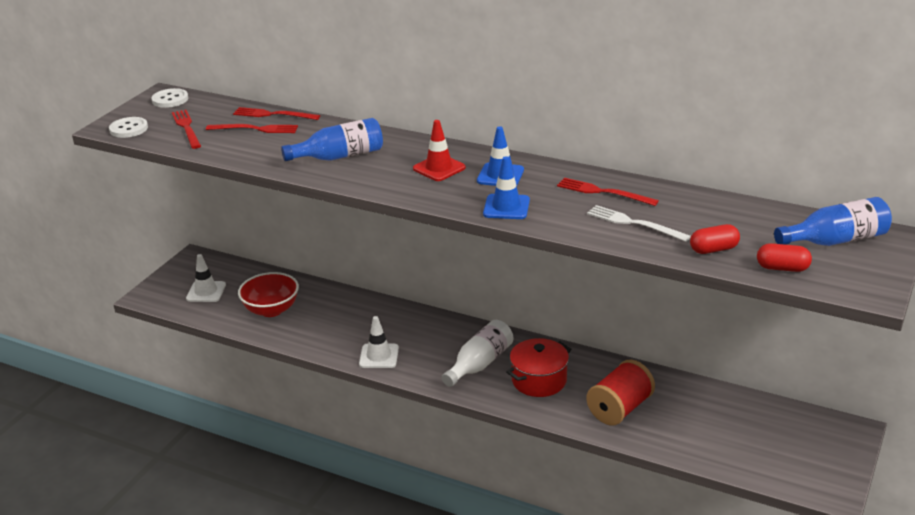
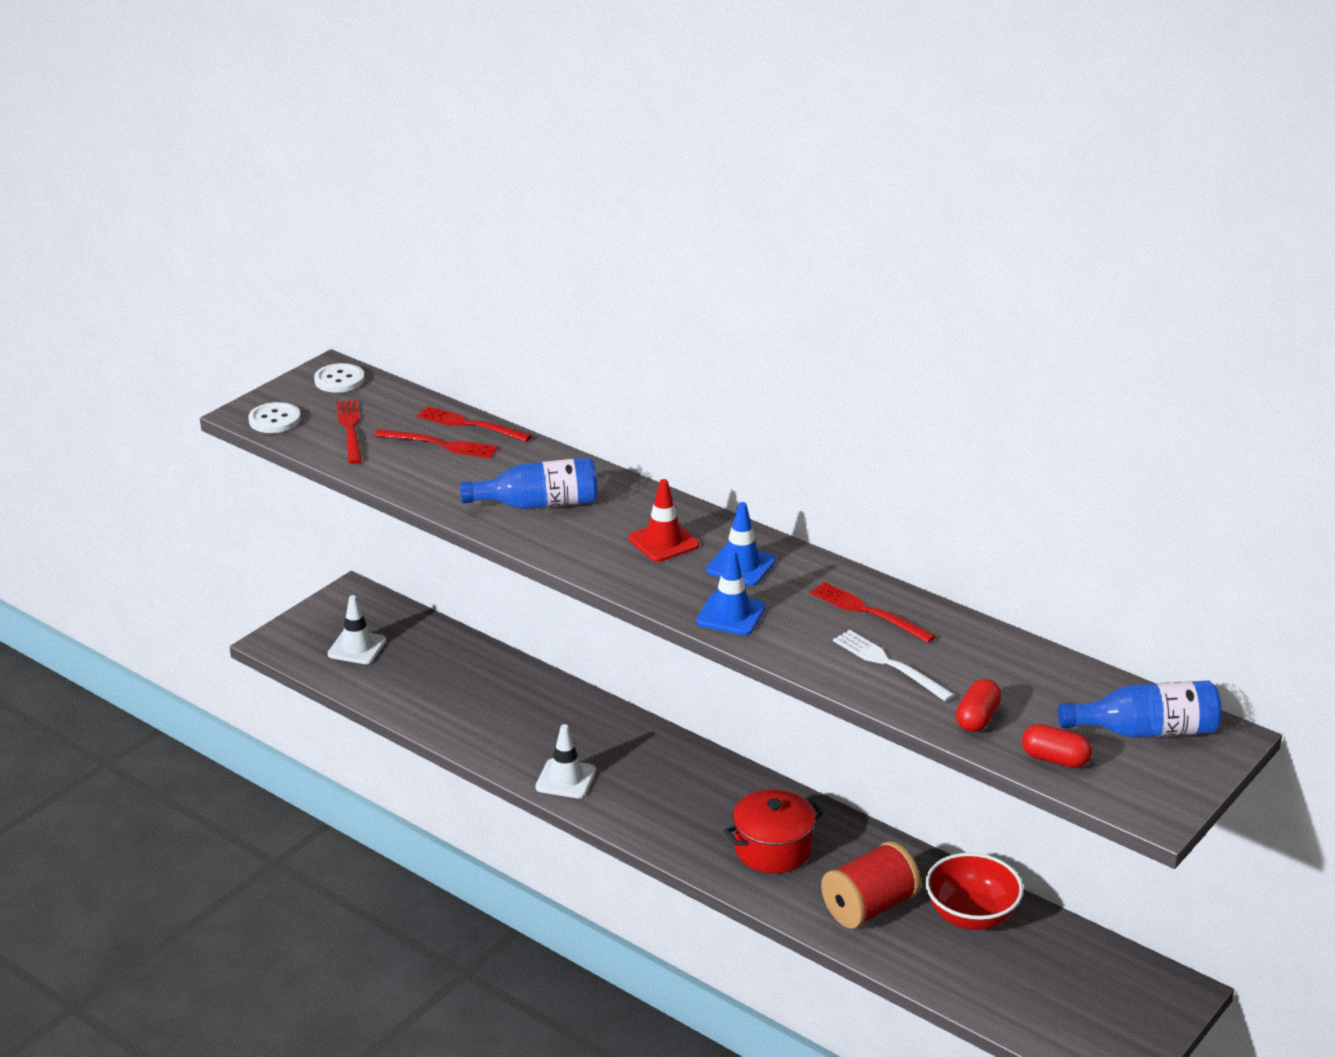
camera: 10 degrees right, 0 degrees up
red bowl [238,272,299,317] -> red bowl moved to [926,853,1024,930]
white bottle [442,320,514,387] -> none
red capsule [690,224,740,254] -> red capsule turned 60 degrees counterclockwise [956,679,1001,732]

